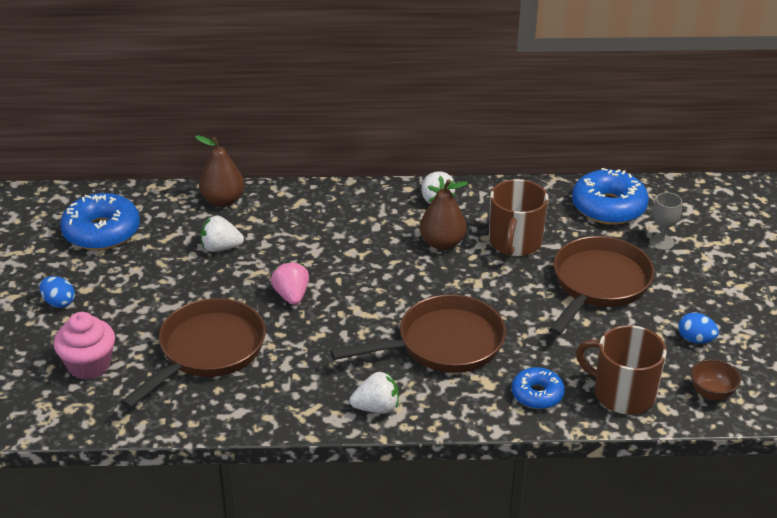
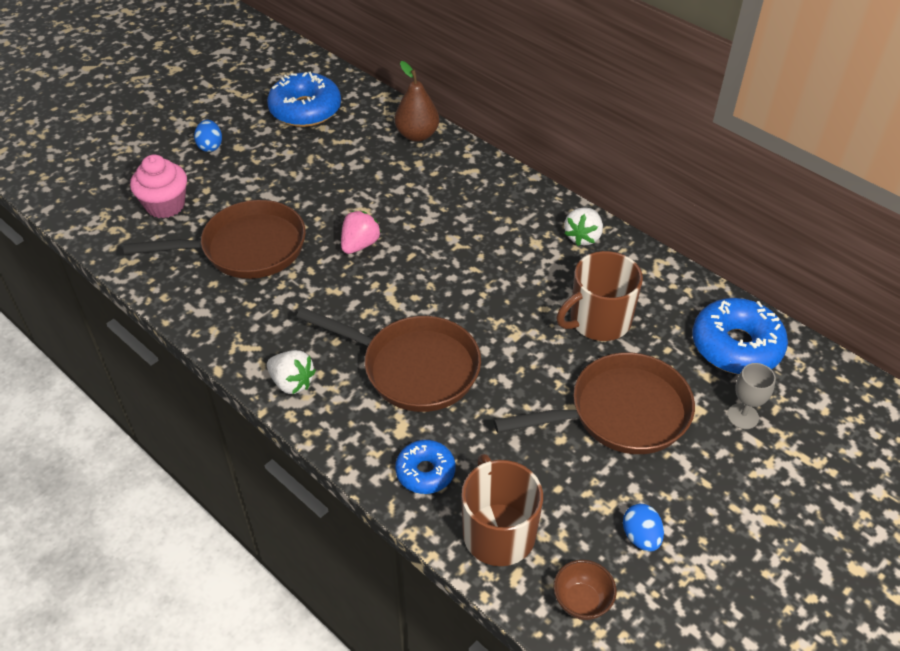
camera: 45 degrees right, 10 degrees up
white strawberry [201,215,244,252] -> none
brown pear [420,179,468,250] -> none

